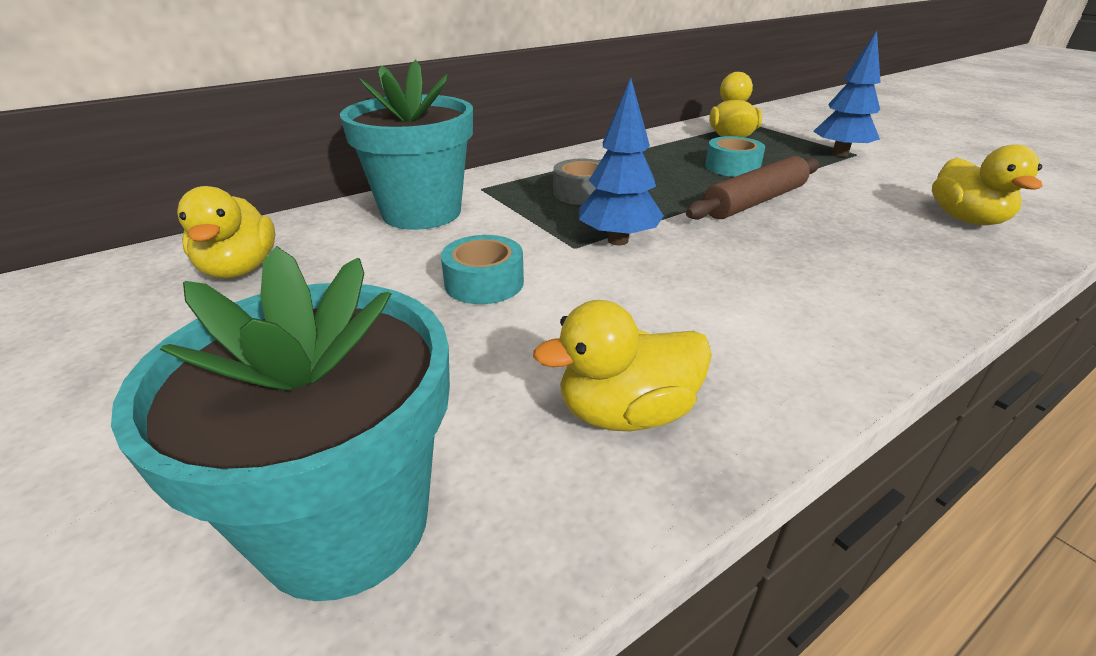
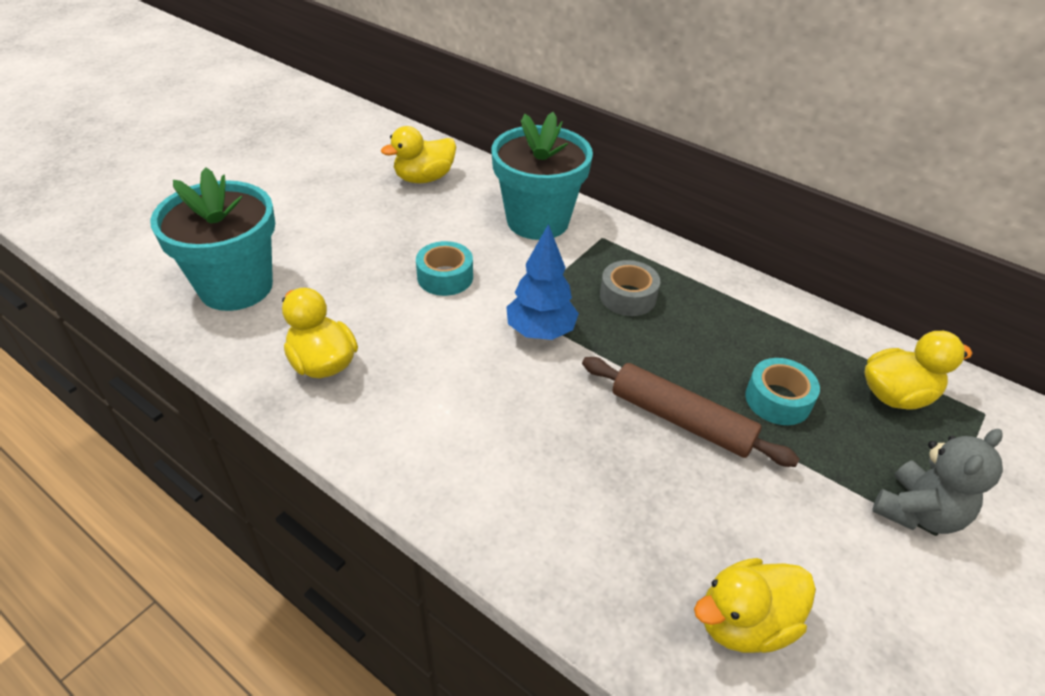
camera: 70 degrees right, 10 degrees up
blue tree [813,31,881,157] -> grey teddy bear [872,429,1003,534]

